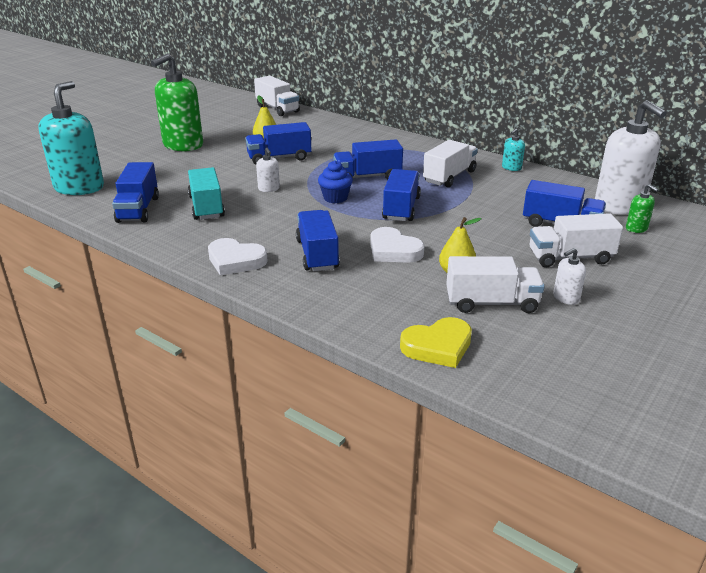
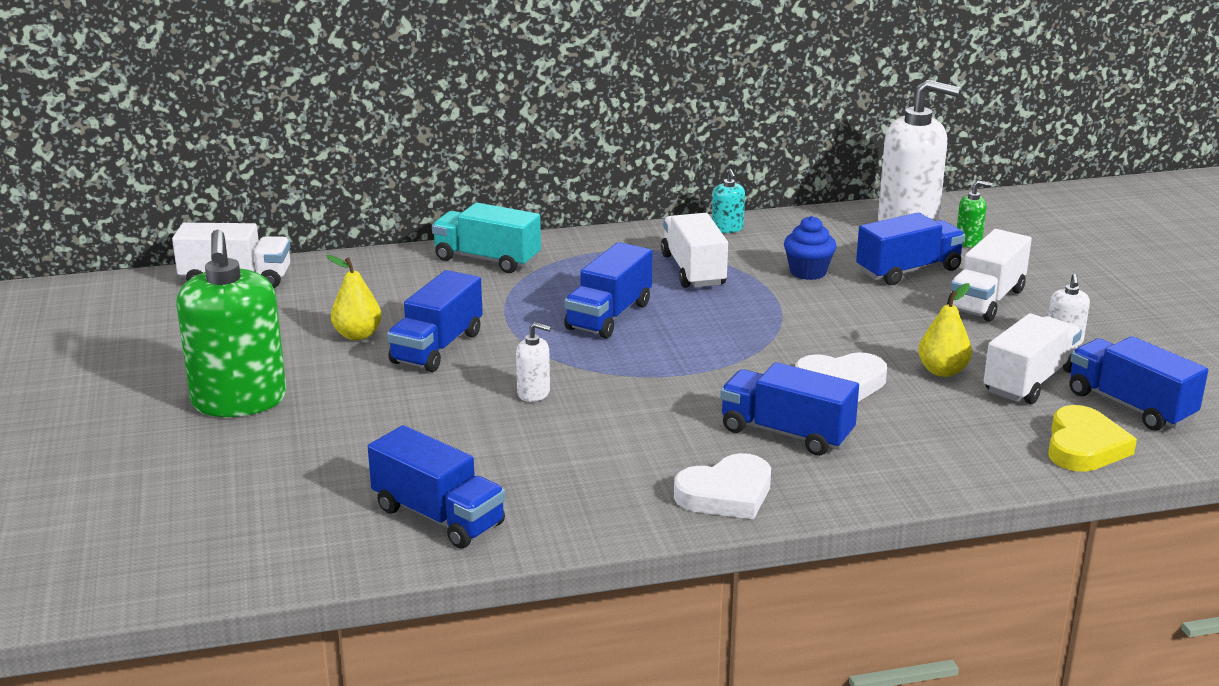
camera: 50 degrees left, 5 degrees down
turquoise soap dispenser [38,81,104,195] -> none
turquoise truck [188,167,225,220] -> turquoise truck moved to [432,203,541,273]
blue cupcake [318,160,353,203] -> blue cupcake moved to [784,216,836,280]
blue truck [382,169,421,221] -> blue truck moved to [1069,336,1208,431]

